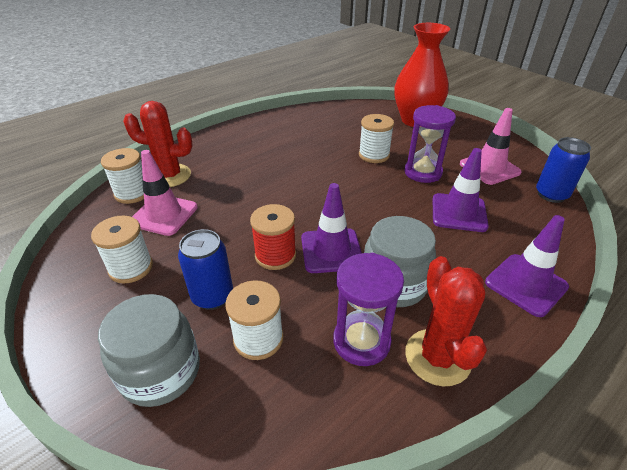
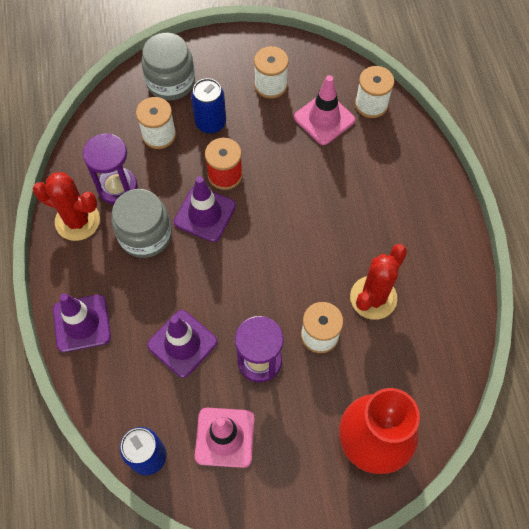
camera: 120 degrees right, 25 degrees up
red cactus [123,101,193,187] -> red cactus moved to [350,244,407,320]

